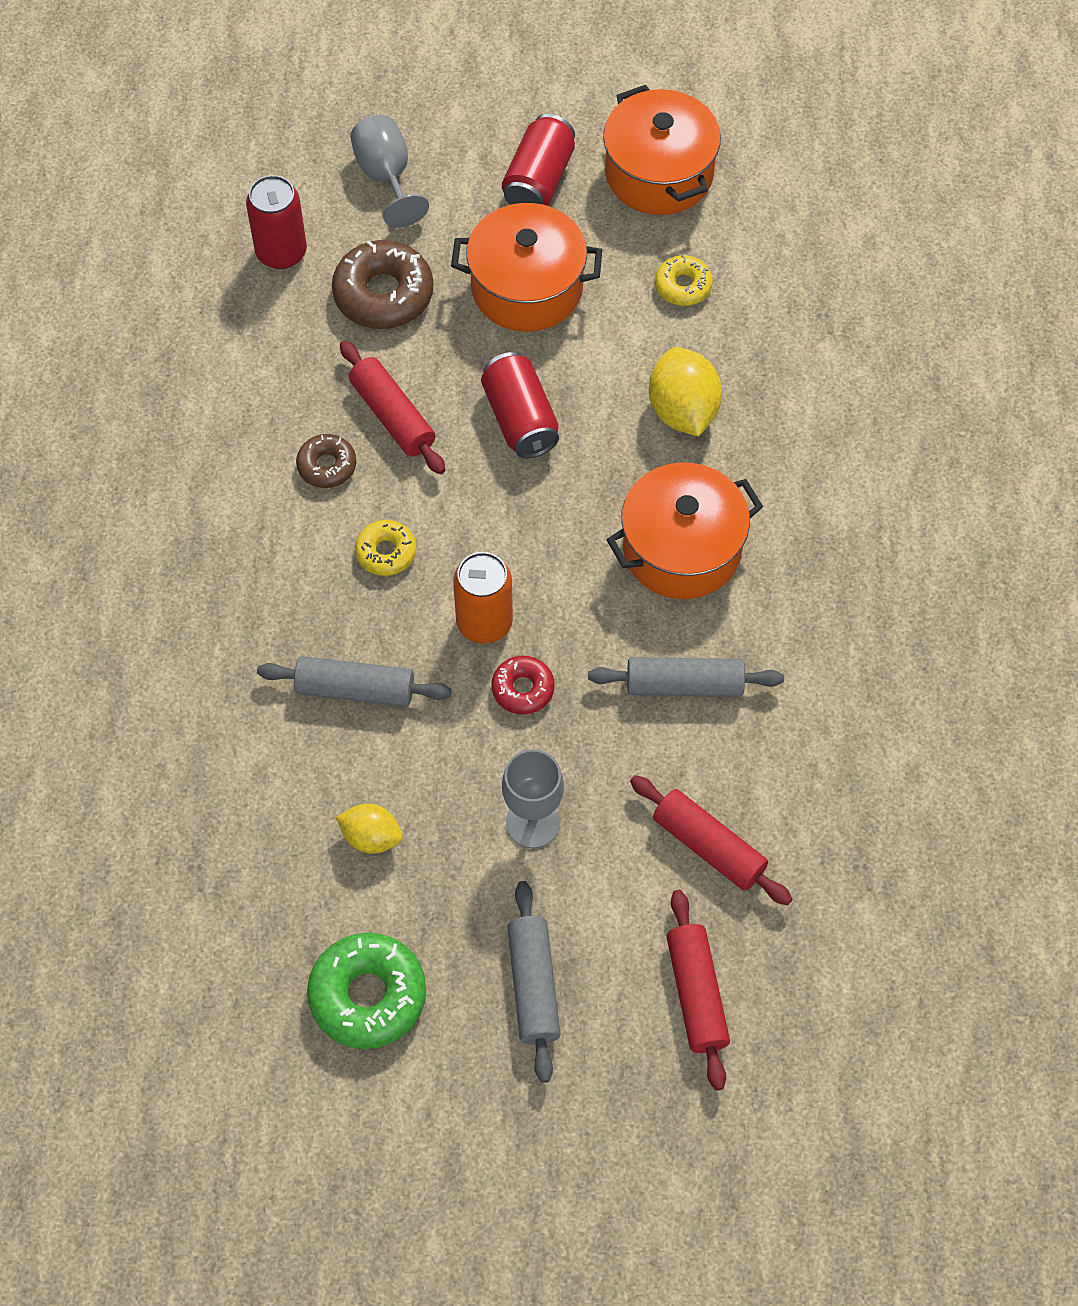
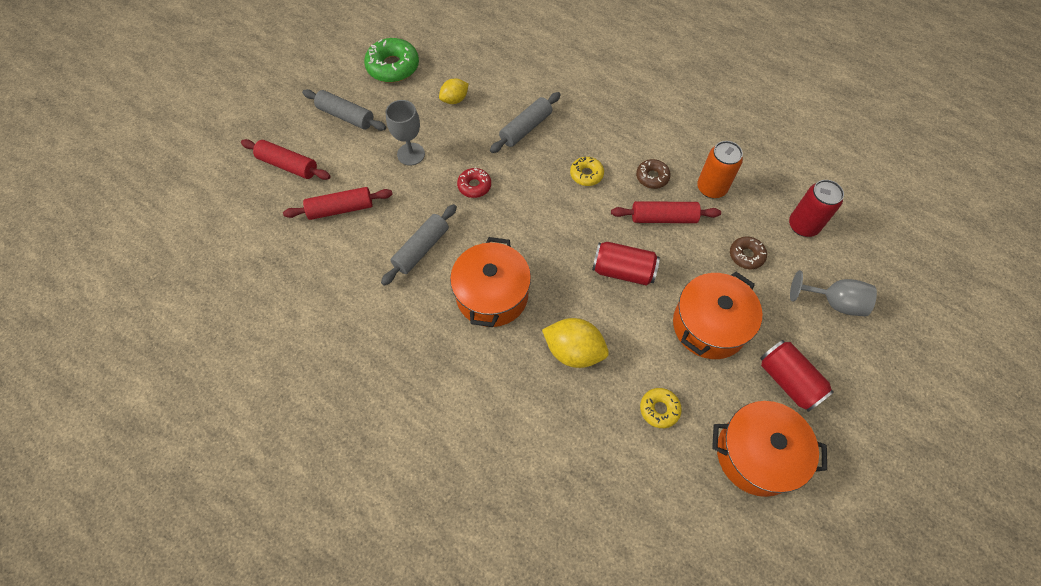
camera: 125 degrees right, 0 degrees up
brown donut [332,240,433,329] -> brown donut [730,237,767,269], size x0.57
orange can [453,552,513,644] -> orange can moved to [697,141,743,198]

